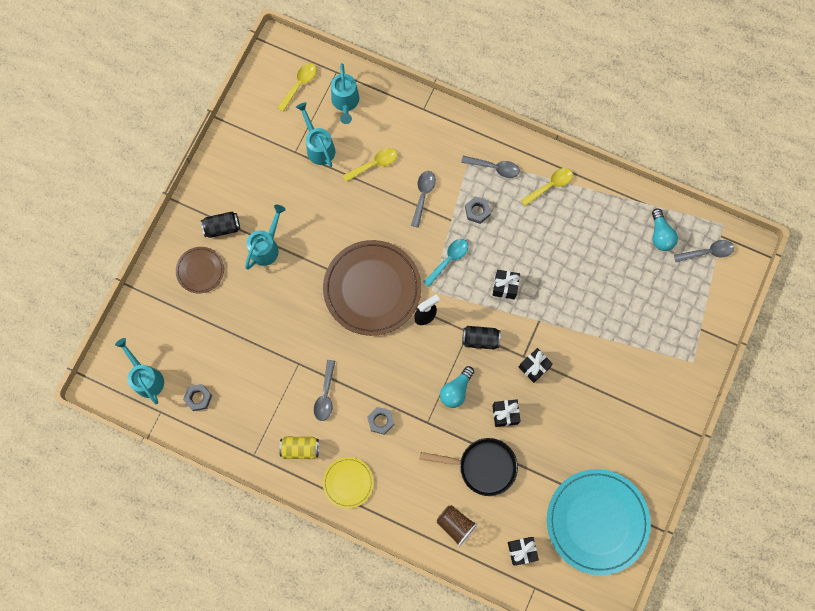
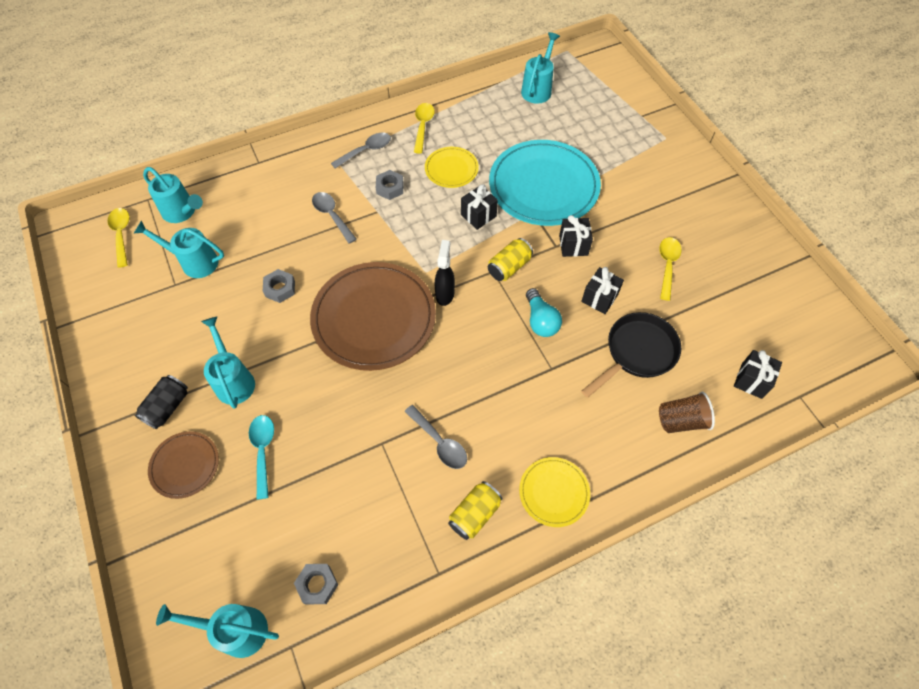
camera: 50 degrees left, 15 degrees down
yellow spoon [342,148,397,182] -> yellow spoon moved to [659,237,681,301]
grey nut [367,407,394,435] -> grey nut moved to [263,269,295,303]
turquoise spoon [423,239,469,287] -> turquoise spoon moved to [249,415,274,499]
black can [462,326,501,350] -> yellow can [488,238,533,281]
turquoise plate [547,469,651,575] -> turquoise plate moved to [489,140,601,226]
turquoise light bulb [652,208,678,251] -> turquoise watering can [521,32,560,104]
grey spoon [674,240,734,262] -> none
none -> yellow plate [425,147,479,188]

